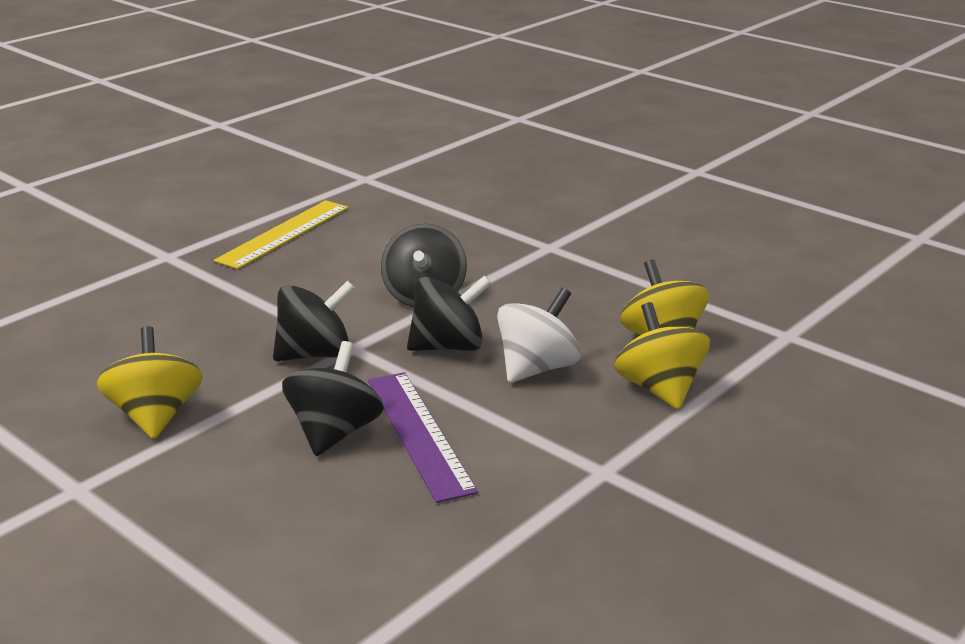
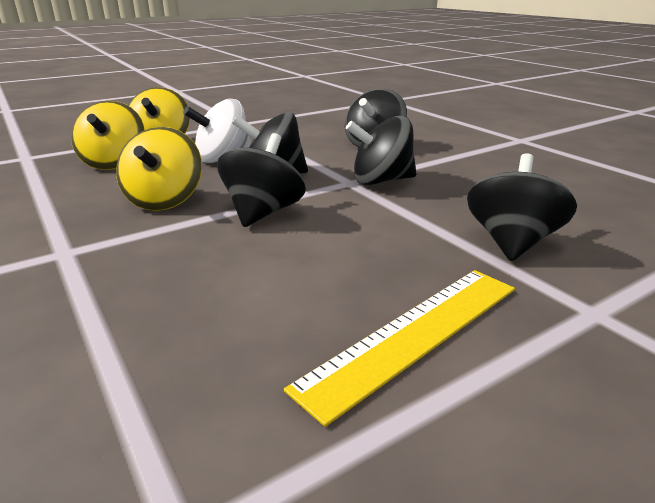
camera: 165 degrees left, 0 degrees up
yellow spinning top [97,326,203,439] -> yellow spinning top moved to [116,127,202,211]
purple ruler [368,372,478,503] -> none
none -> black spinning top [467,153,577,261]

